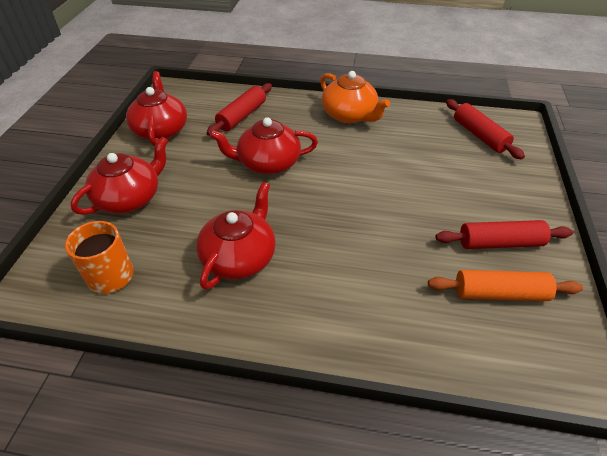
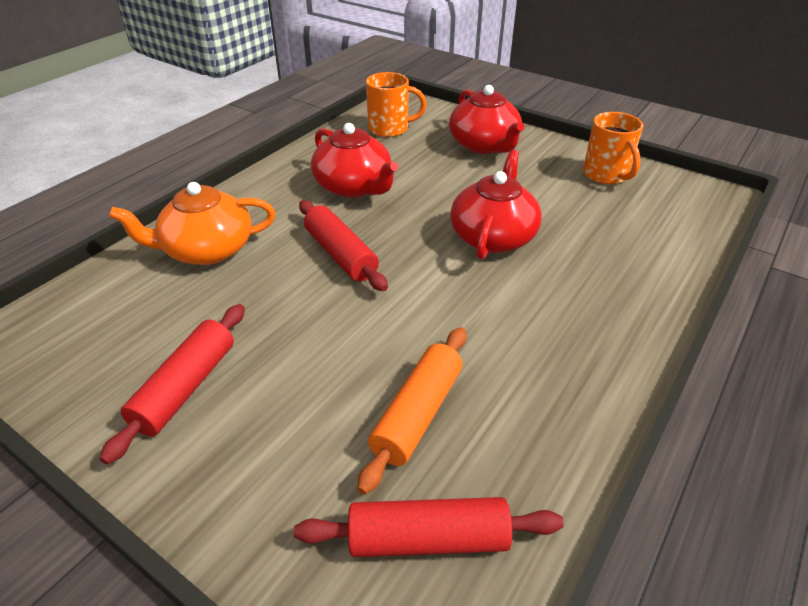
camera: 115 degrees right, 5 degrees down
red teapot [126,71,187,146] -> orange mug [583,112,643,184]
red rolling pin [206,83,272,136] -> red rolling pin moved to [299,200,388,291]
orange teapot [320,71,390,123] -> orange teapot moved to [109,182,275,265]
orange rolling pin [428,270,583,301] -> orange rolling pin moved to [357,327,466,495]

